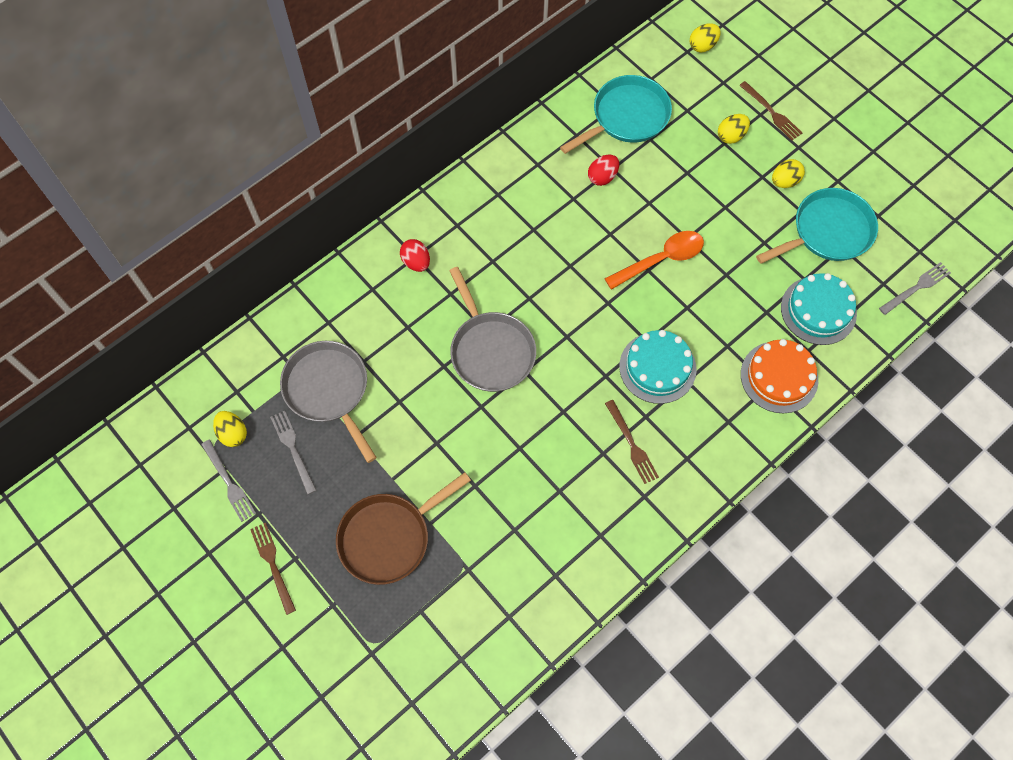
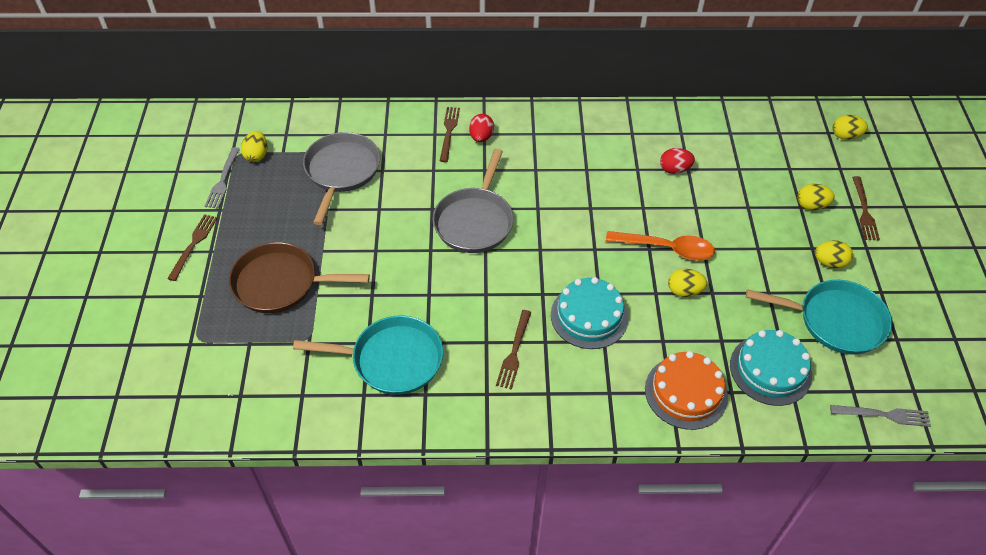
camera: 40 degrees right, 15 degrees down
grey fork [270,411,317,495] -> none
turquoise pan [560,75,672,154] -> turquoise pan moved to [293,316,443,395]
none -> brown fork [440,107,460,162]
none -> yellow egg [668,269,707,297]

